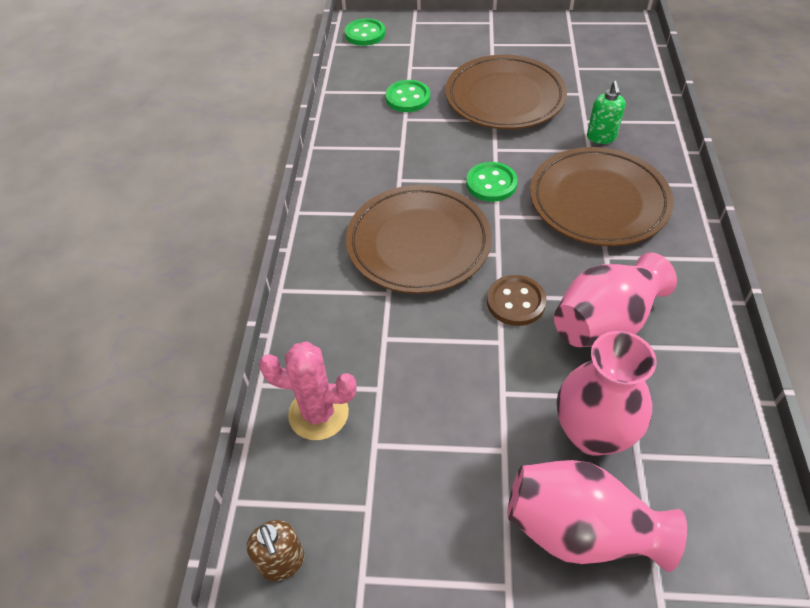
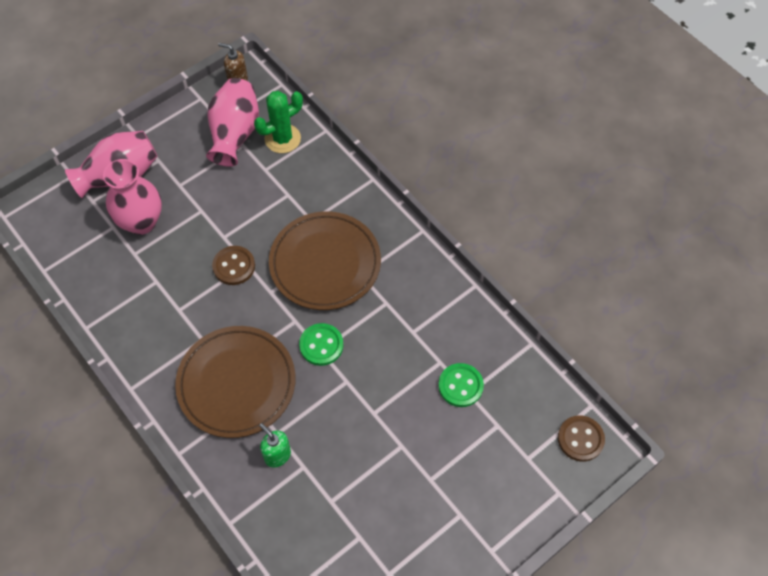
camera: 135 degrees right, 10 degrees up
pink cactus [259,342,357,440] -> green cactus [254,91,303,153]
green button [345,18,385,46] -> brown button [558,415,605,462]
brown plate [445,55,567,129] -> none
pink vase [554,252,677,347] -> pink vase moved to [206,78,259,167]

